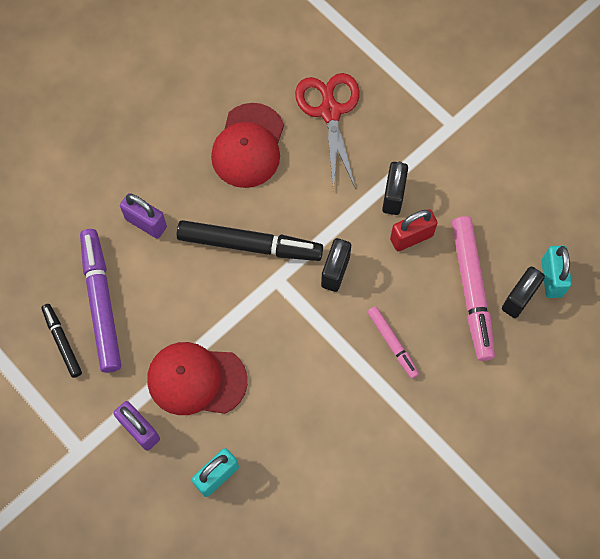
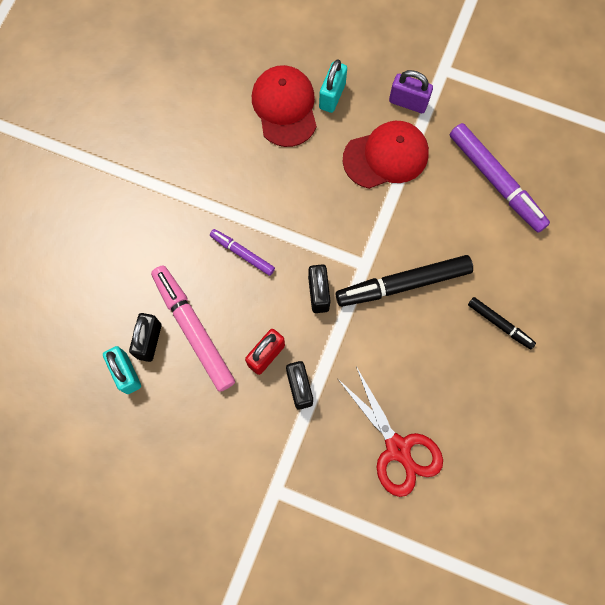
camera: 155 degrees right, 5 degrees up
black marker [41,304,82,378] -> black marker moved to [468,297,536,349]
purple padlock [120,193,167,239] -> none
red cap [211,103,284,188] -> red cap moved to [252,65,317,147]
pink marker [368,306,419,379] -> purple marker [210,229,275,276]

